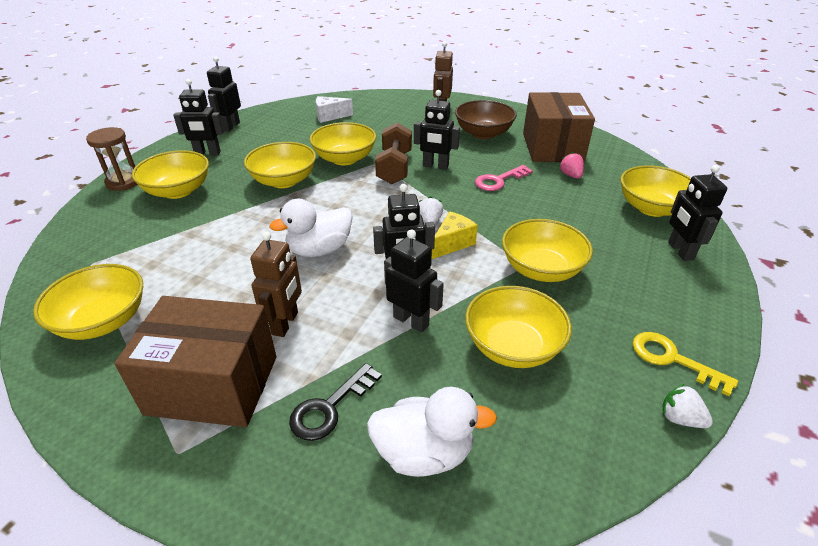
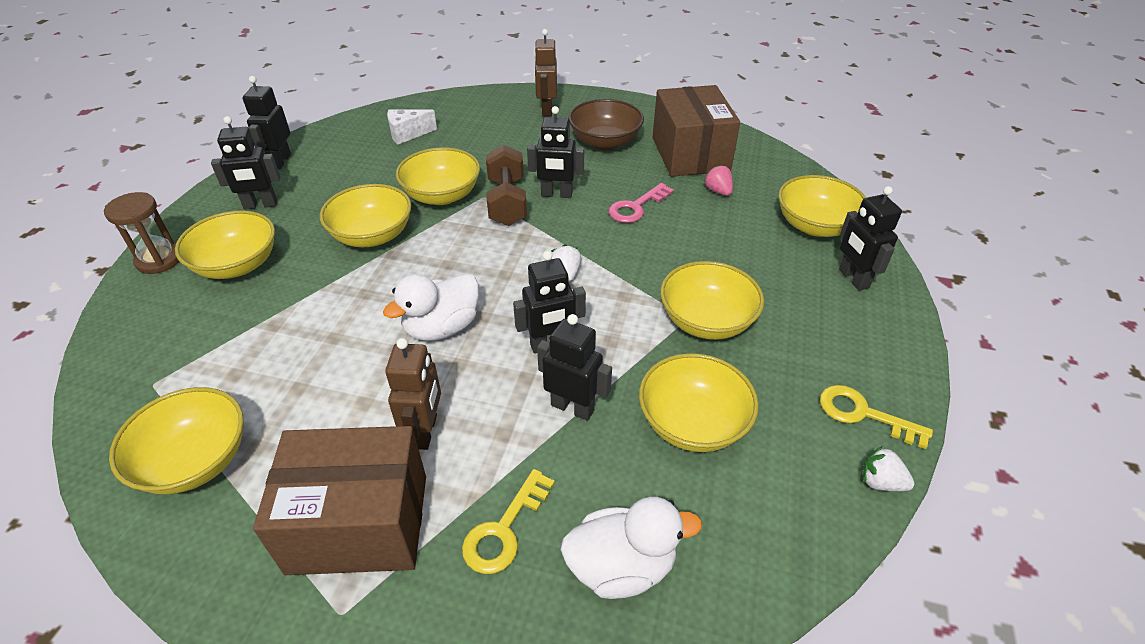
camera: 10 degrees left, 5 degrees up
black key [289,363,382,441] -> yellow key [462,469,555,574]
yellow cheese [432,211,478,259] -> none

